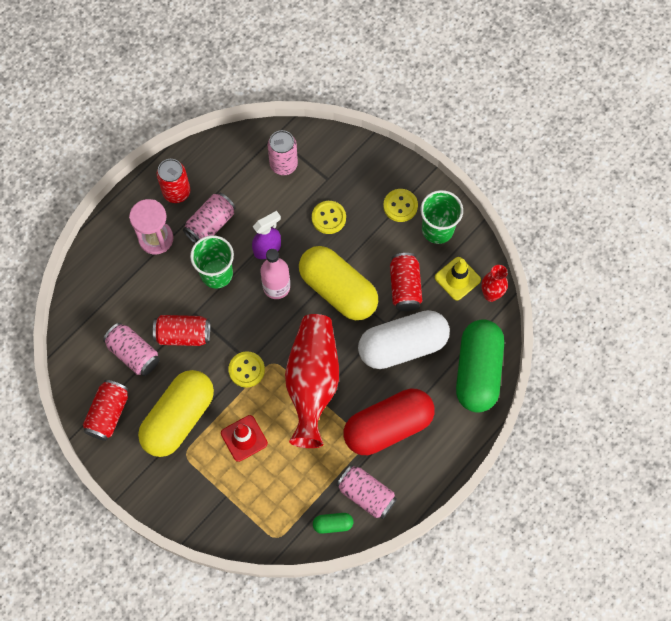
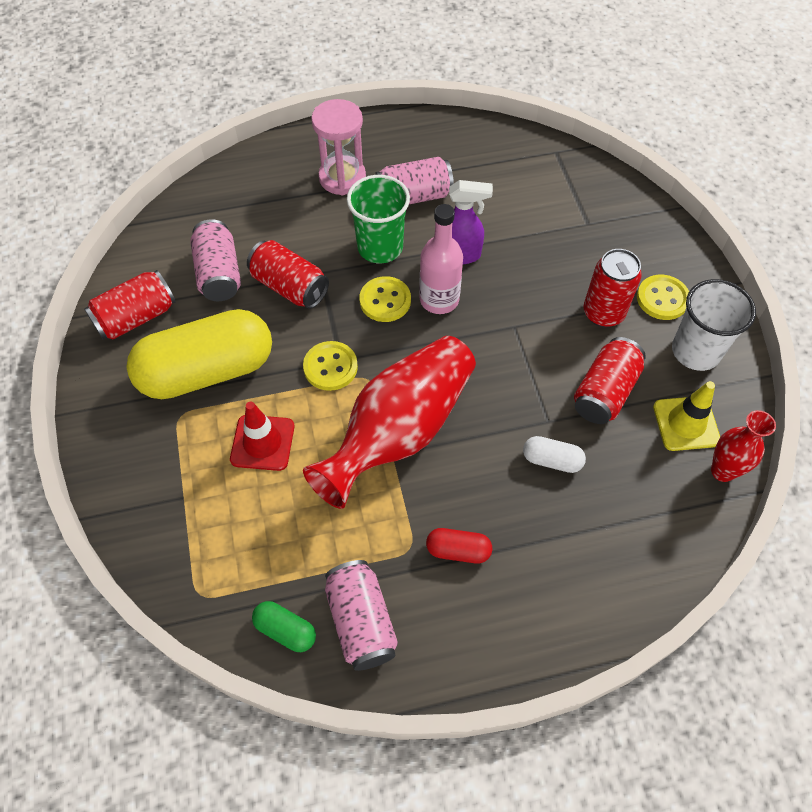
camera: 35 degrees right, 10 degrees down
red can [157,159,191,203] -> red can moved to [583,249,642,327]
pink can [268,130,298,175] -> none
yellow capsule [299,246,378,320] -> none
yellow button [312,201,346,234] -> yellow button moved to [359,276,411,322]
red capsule [344,389,435,455] -> red capsule [426,528,492,564], size x0.42
white capsule [358,310,450,369] -> white capsule [523,436,586,473], size x0.42
green cup [420,190,463,244] -> white cup [672,279,756,371]
green capsule [456,319,504,413] -> none

